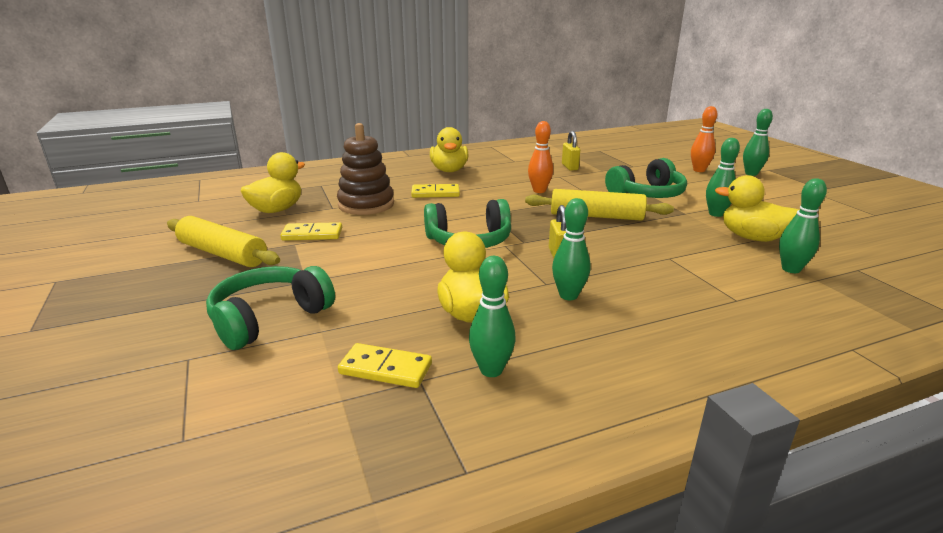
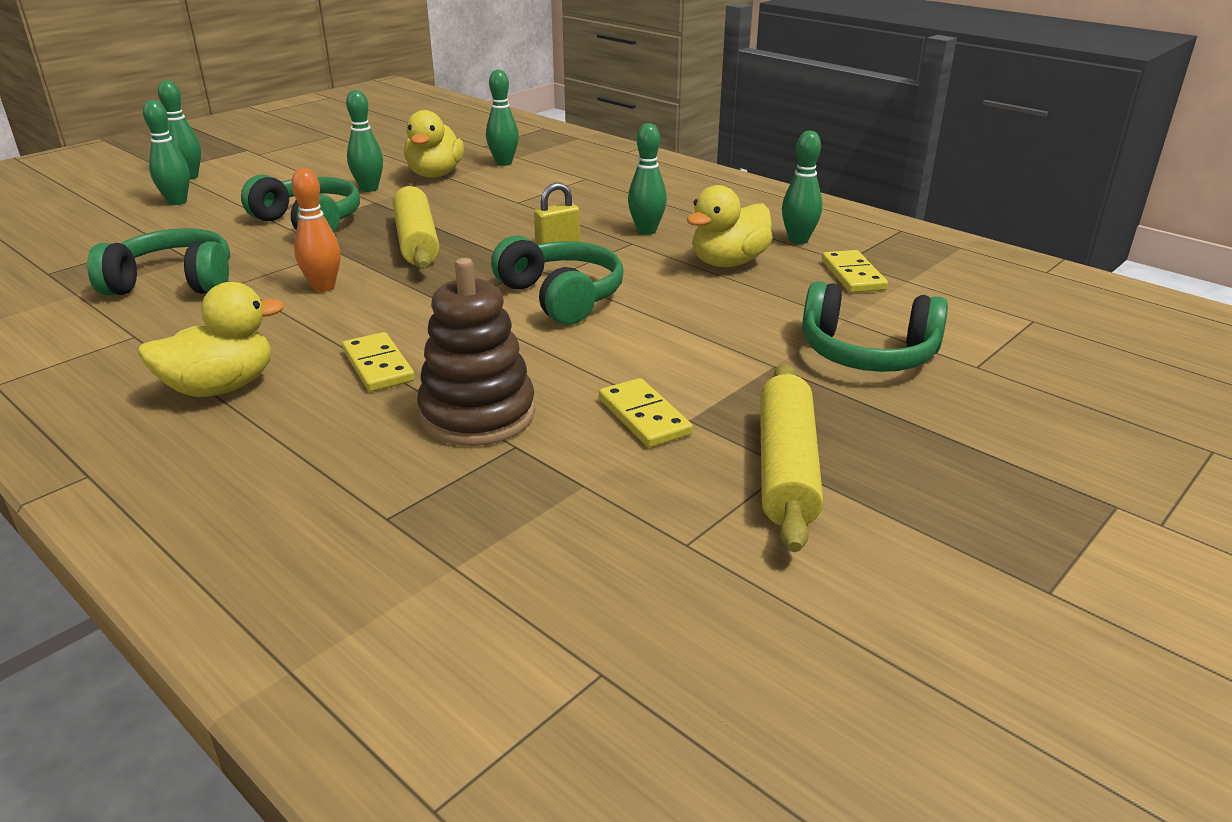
camera: 115 degrees left, 5 degrees up
yellow duck [241,152,305,213] -> none
yellow padlock [562,131,580,171] -> green headphones [87,228,230,295]
orange bowling pin [691,106,717,172] -> green bowling pin [143,100,190,205]

